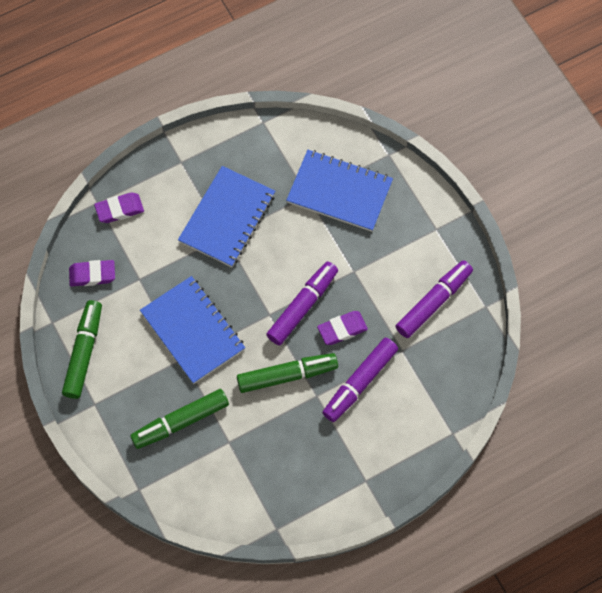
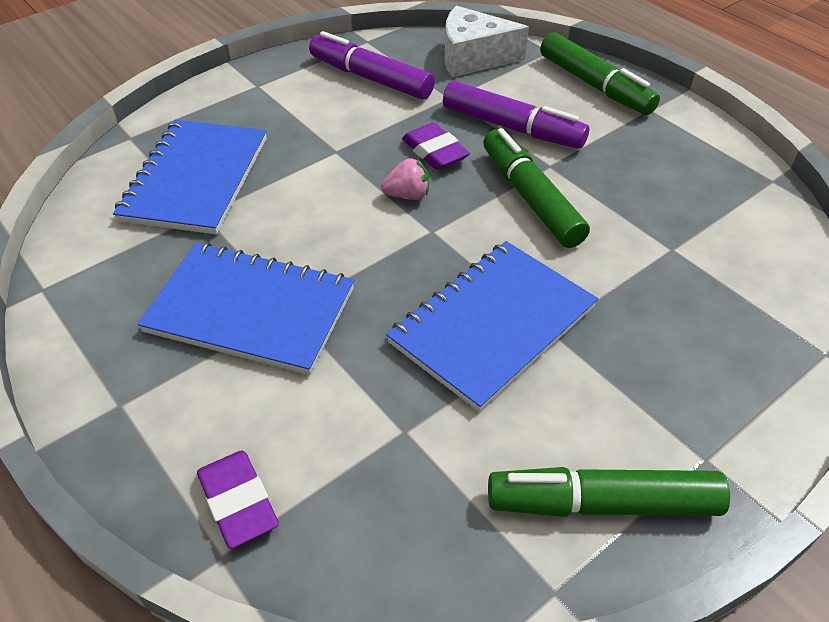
camera: 100 degrees left, 20 degrees down
purple eraser [69,260,115,287] -> none
green marker [130,389,229,449] -> green marker moved to [540,32,660,115]
purple marker [266,261,338,345] -> pink strawberry [381,158,429,200]
none -> white cheese [444,6,529,77]

